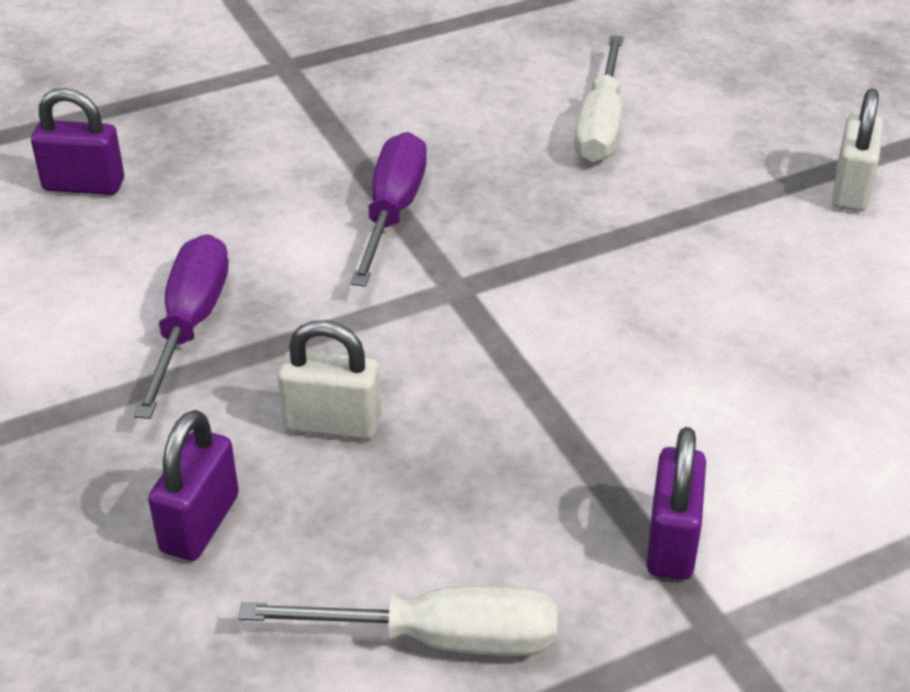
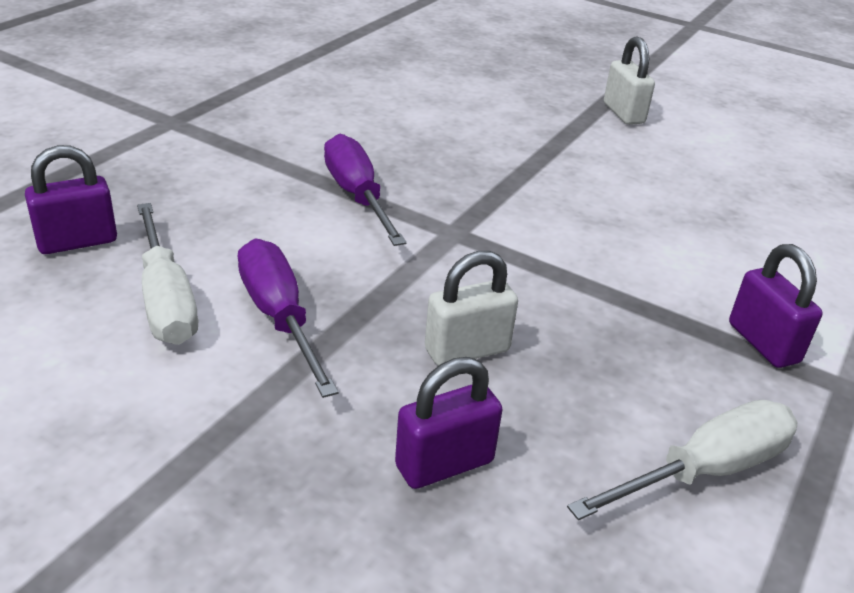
camera: 35 degrees left, 5 degrees down
purple padlock [148,410,239,561] -> purple padlock turned 75 degrees clockwise [395,357,503,489]
white screwdriver [574,35,623,162] -> white screwdriver moved to [137,203,198,345]

